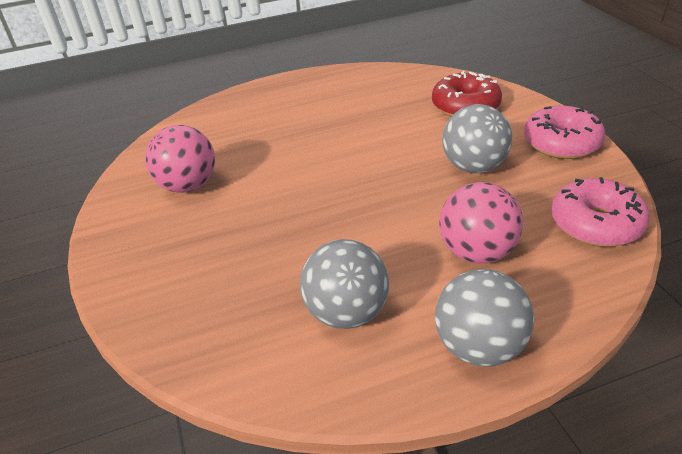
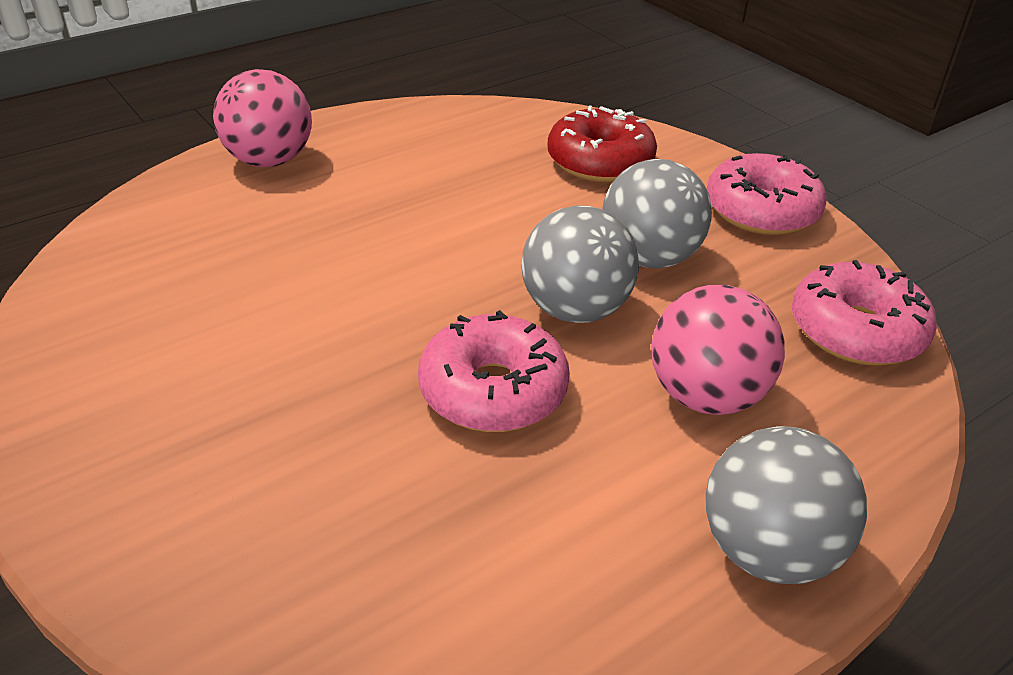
camera: 20 degrees left, 0 degrees up
pink ball [145,125,215,193] -> pink ball moved to [213,69,312,167]
grey ball [300,239,389,329] -> grey ball moved to [521,205,639,323]
none -> pink donut [418,310,570,432]

